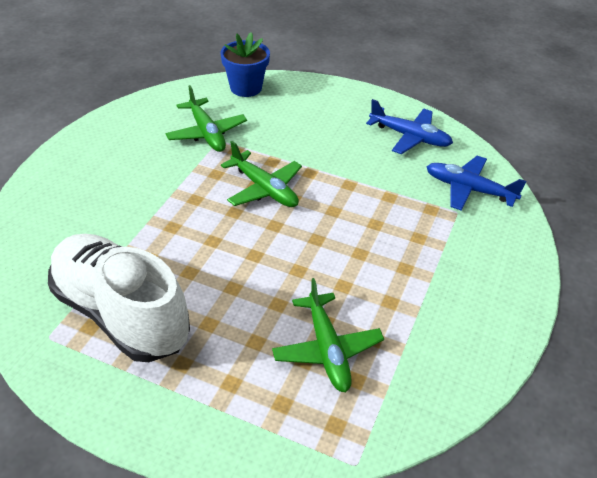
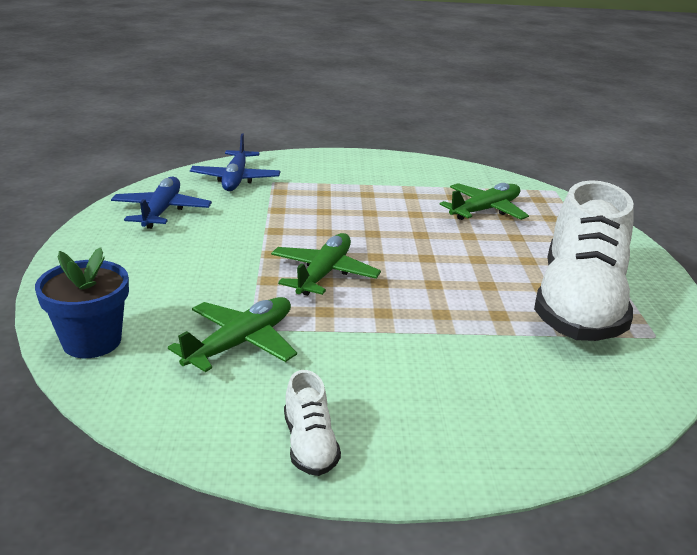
camera: 115 degrees left, 15 degrees down
none -> white shoe [284,370,341,476]

